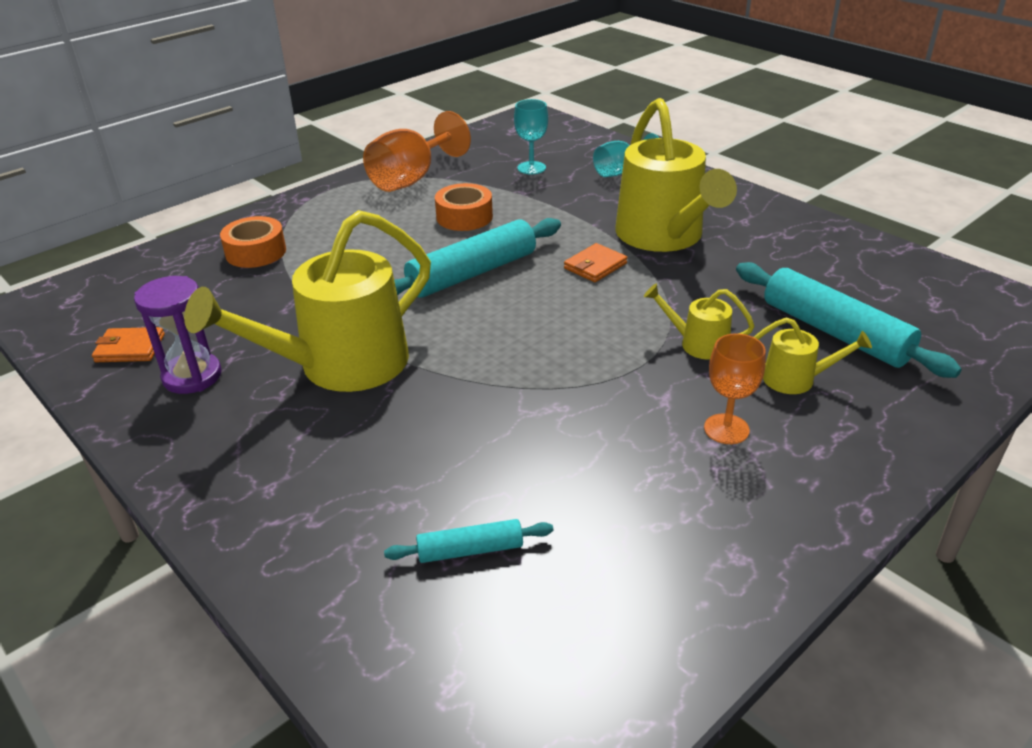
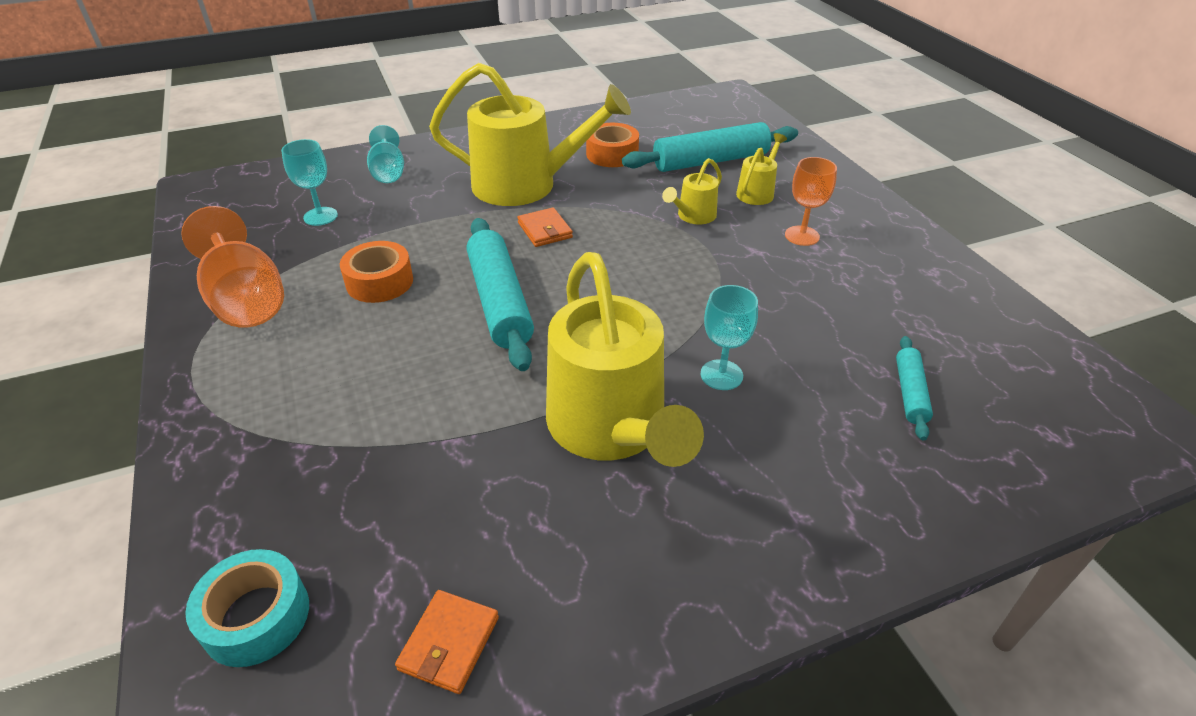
camera: 70 degrees left, 5 degrees up
purple hourglass [134,276,222,394] -> none
orange tape [220,216,286,268] -> orange tape moved to [586,123,639,167]
none -> turquoise tape [185,549,309,667]
none -> turquoise goblet [701,285,758,390]

